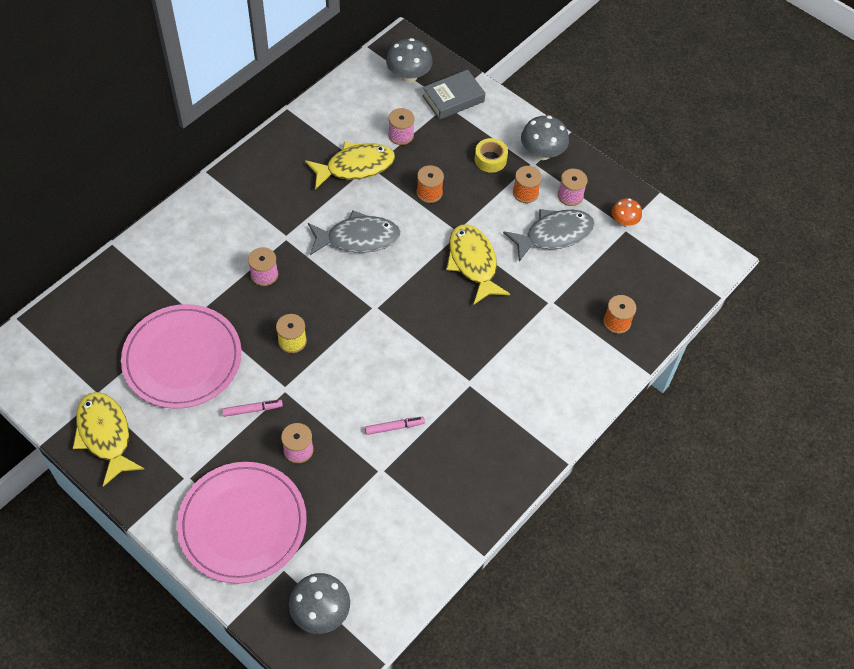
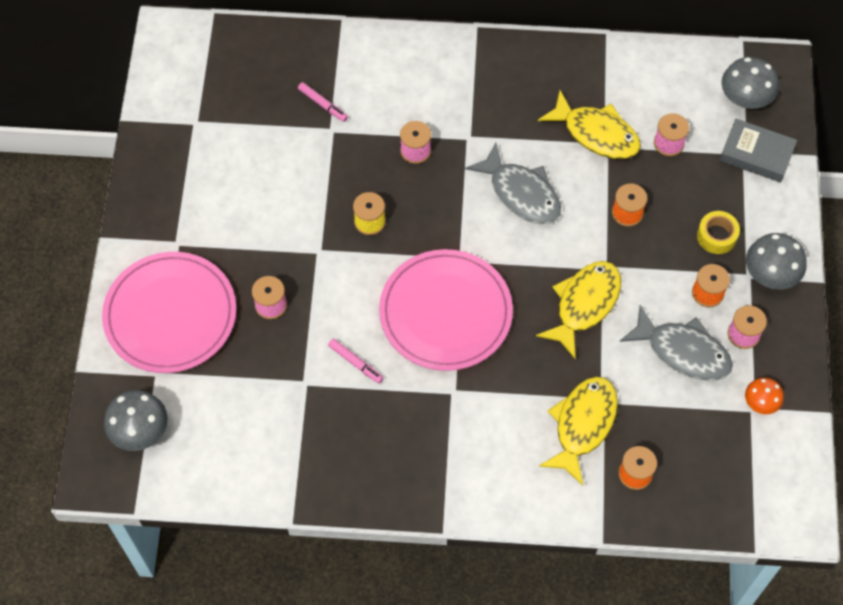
camera: 55 degrees right, 5 degrees up
yellow fish [73,392,144,487] -> yellow fish moved to [539,376,618,485]
pink plate [121,304,242,409] -> pink plate moved to [379,249,513,371]
pink marker [222,400,283,417] -> pink marker moved to [298,82,348,122]

